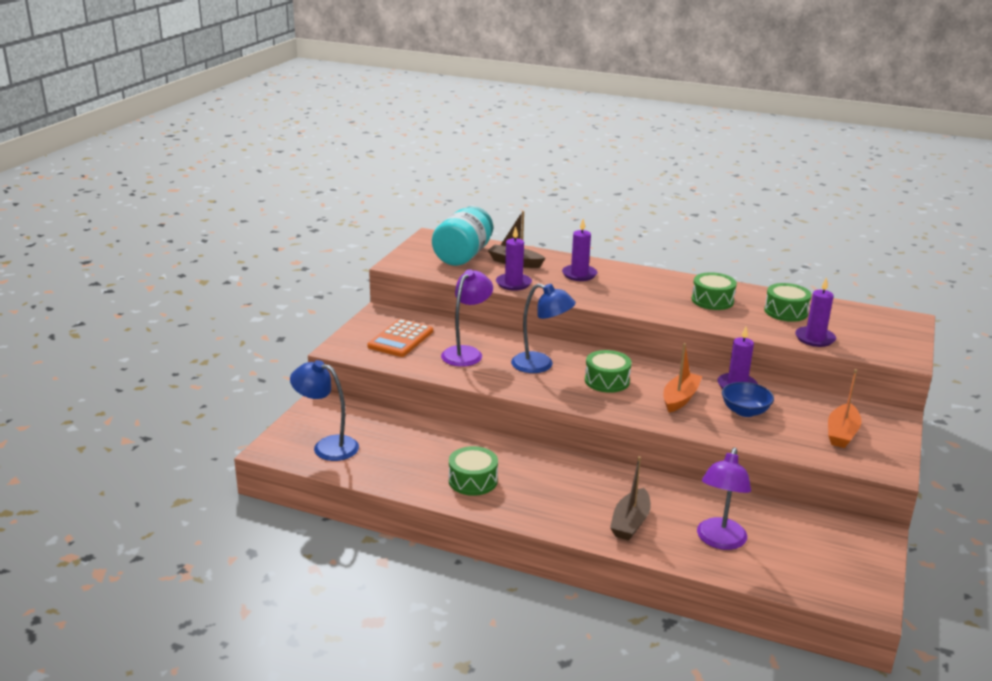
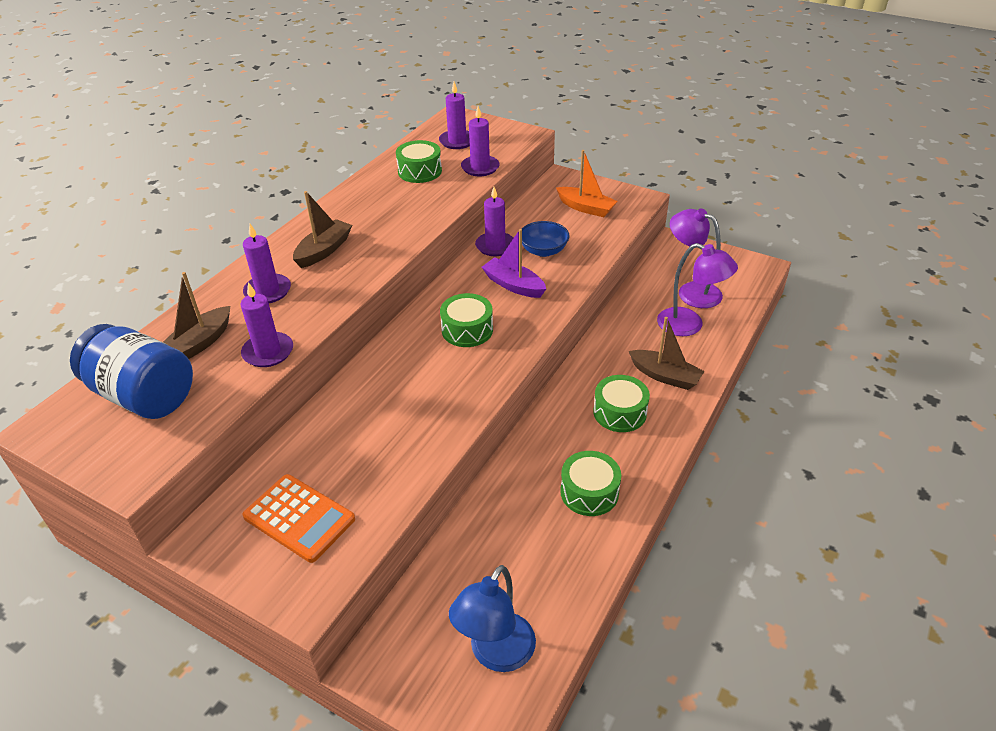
camera: 80 degrees left, 15 degrees up
turquoise jar [432,206,493,266] -> blue jar [70,324,193,419]
purple lamp [441,269,493,367] -> purple lamp moved to [670,209,723,308]
blue lamp [511,283,576,373] -> none
orange boat [663,343,702,413] -> purple boat [482,229,546,298]
green drum [692,272,737,310] -> green drum moved to [593,375,650,432]
none -> brown boat [293,191,352,268]
none -> purple candle [439,82,470,149]

